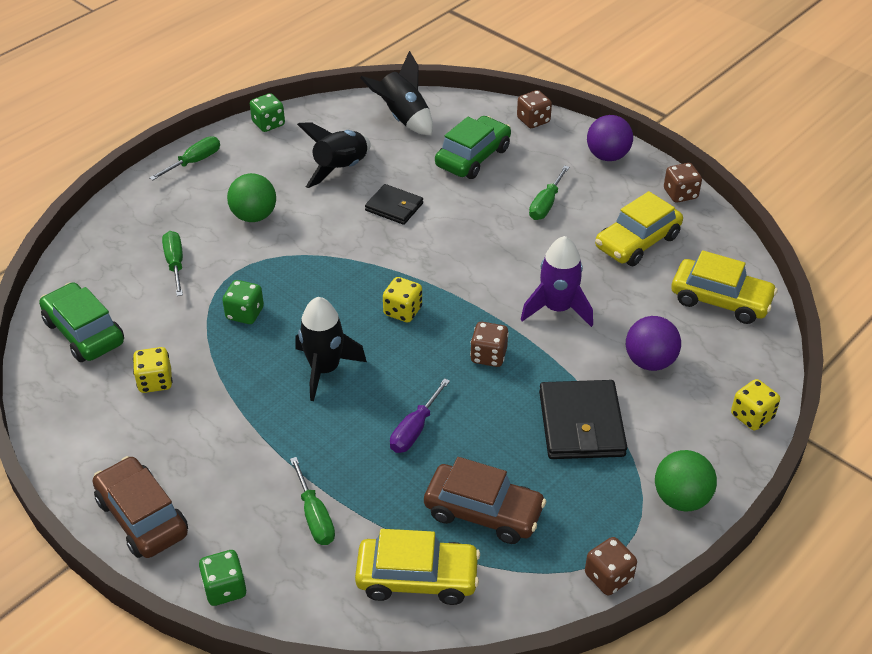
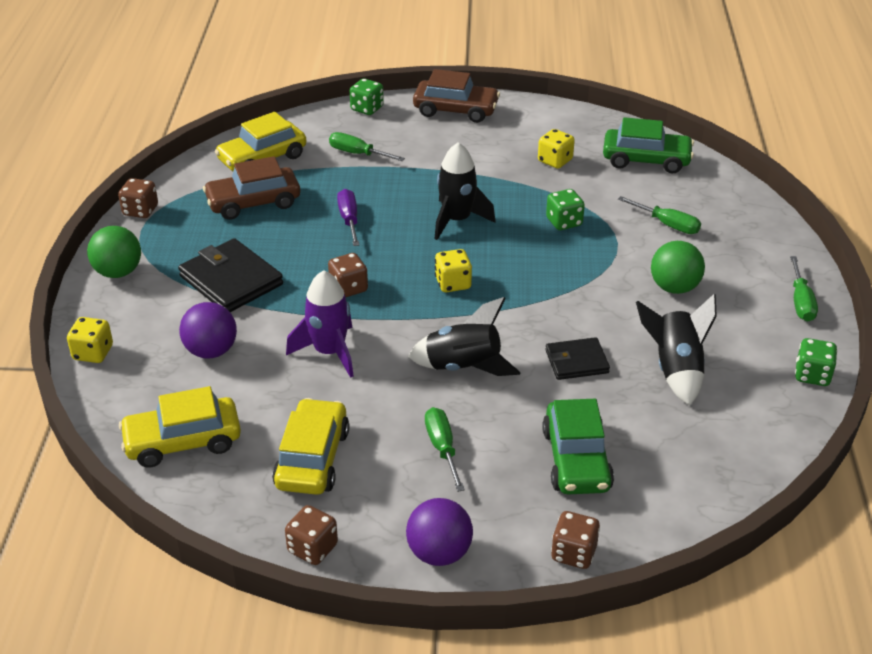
camera: 140 degrees right, 5 degrees down
black rocket [360,51,433,135] -> black rocket moved to [408,297,521,376]

